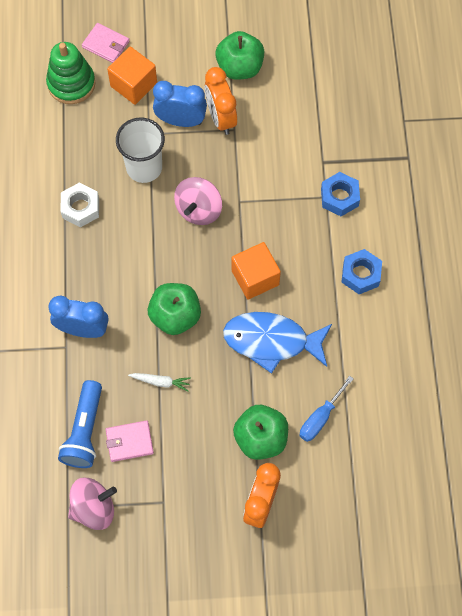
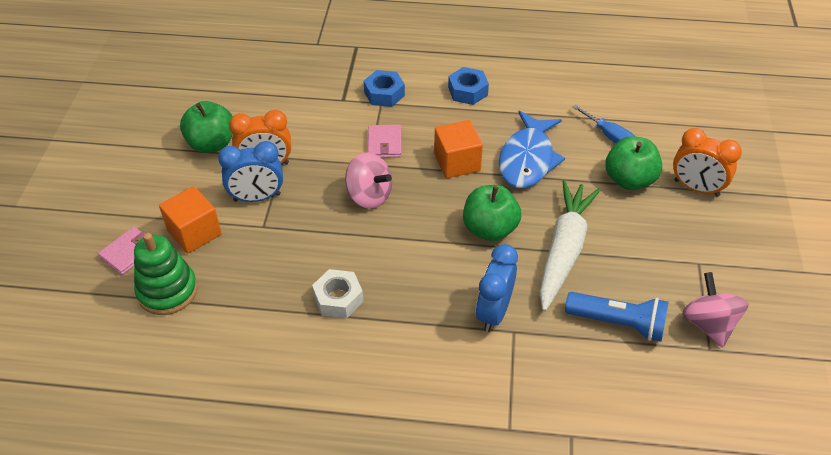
camera: 80 degrees left, 20 degrees down
pink wallet [105,420,154,462] -> pink wallet moved to [368,125,402,158]
white cup [116,118,165,183] -> none
white carrot [128,373,191,391] -> white carrot [540,180,601,311], size x2.47
blue clock [153,81,207,127] -> blue clock turned 120 degrees counterclockwise [218,141,283,202]

